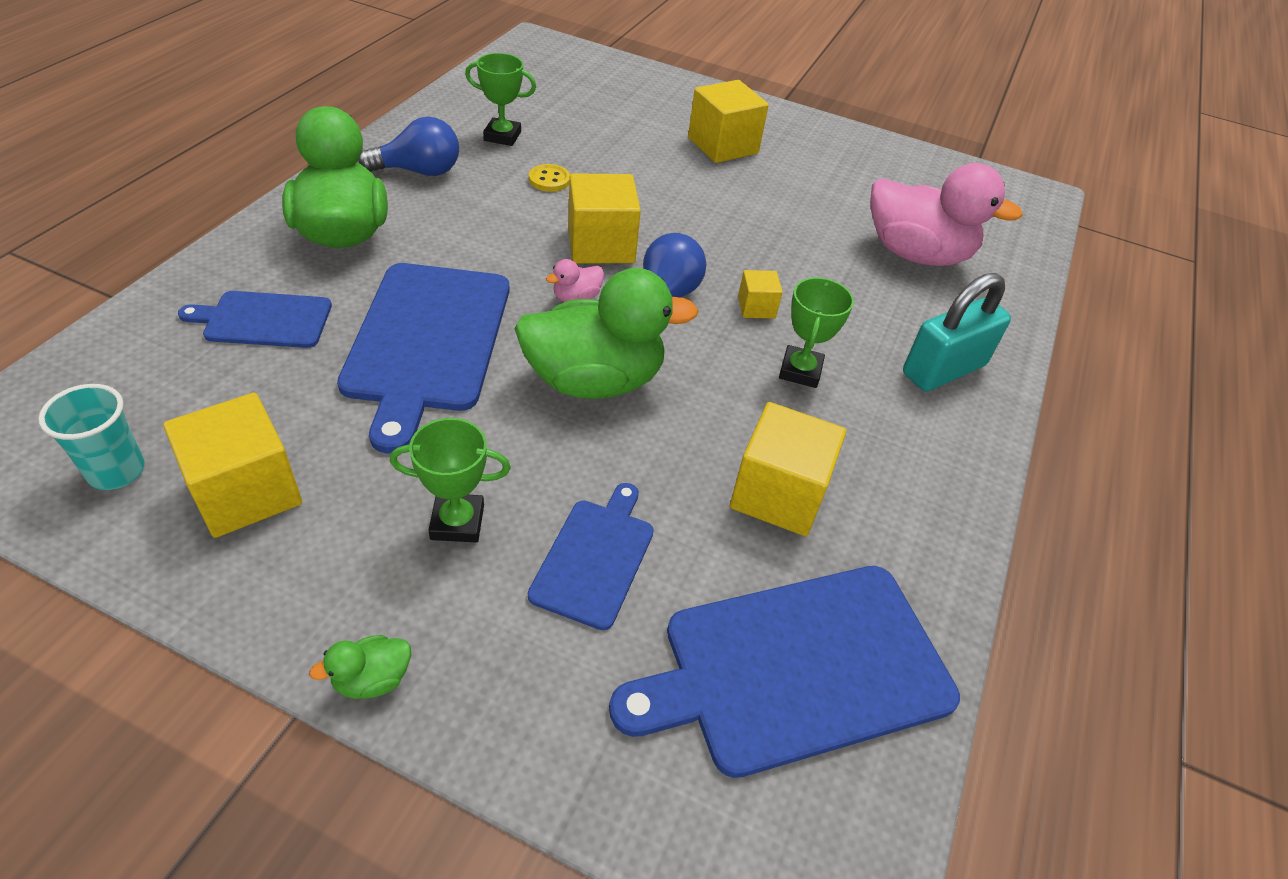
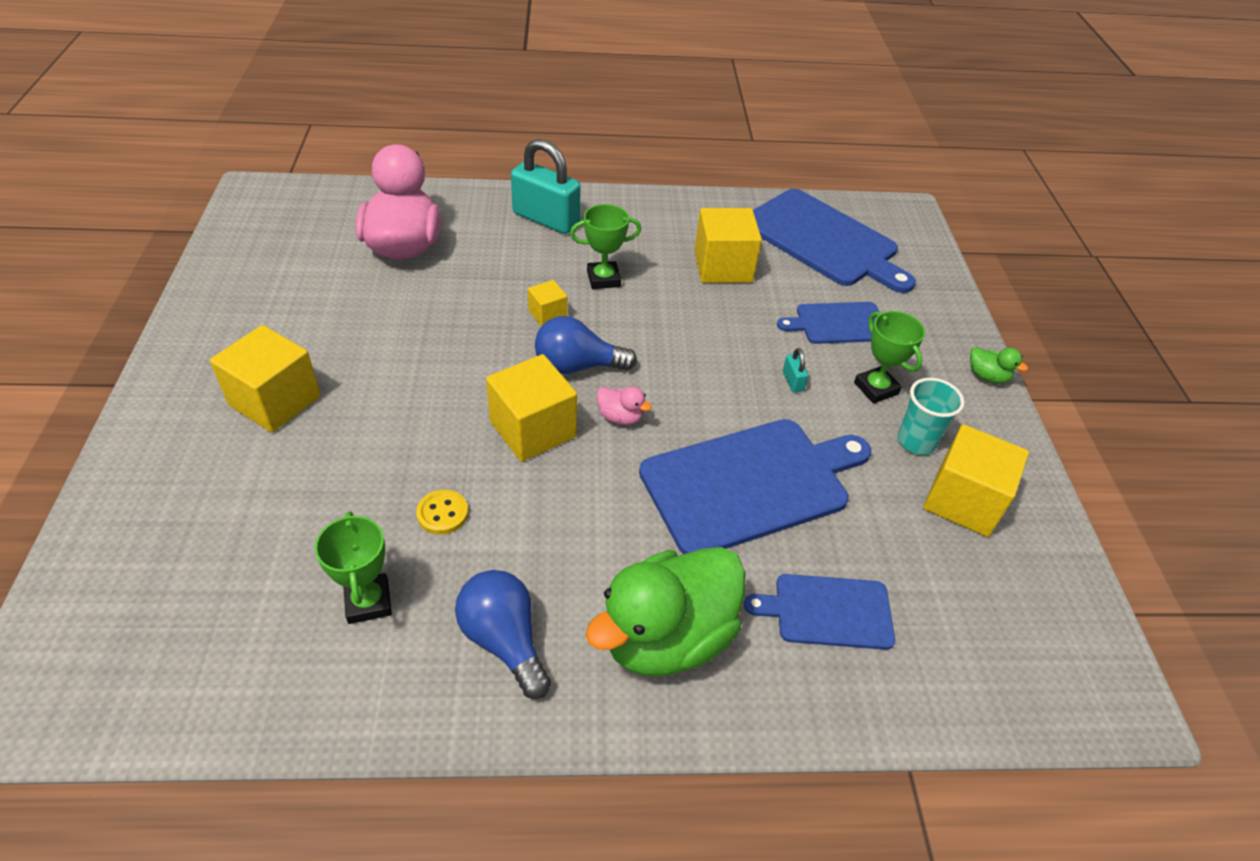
camera: 115 degrees left, 0 degrees up
turquoise cup [38,384,145,490] -> turquoise cup moved to [897,378,965,455]
blue cutting board [178,291,332,348] -> blue cutting board turned 120 degrees clockwise [744,574,895,650]
green duck [514,268,699,399] -> none
none -> turquoise padlock [783,348,808,393]

